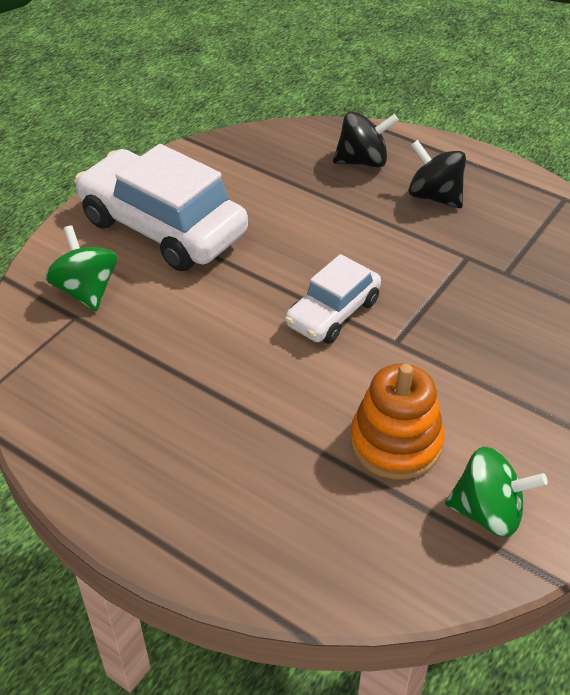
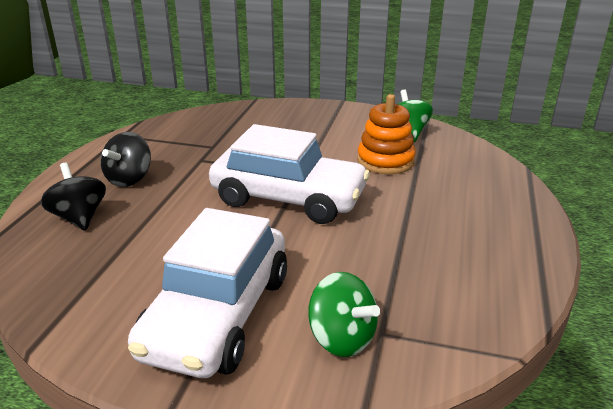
camera: 110 degrees left, 15 degrees down
green spinning top [45,225,117,311] -> green spinning top turned 90 degrees counterclockwise [308,272,380,357]
white car [285,254,381,344] -> white car [209,124,370,224], size x1.78

